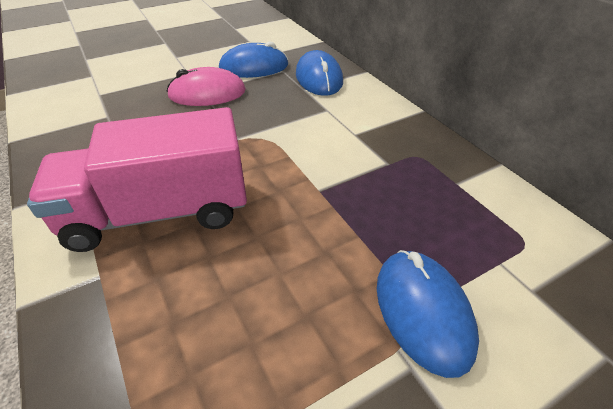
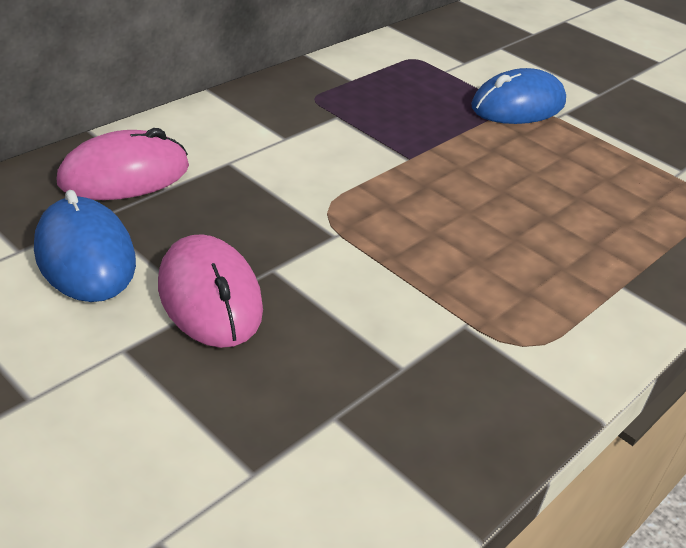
camera: 110 degrees left, 5 degrees down
pink truck [27,107,247,252] -> none
blue mouse [296,50,343,96] -> pink mouse [57,128,189,200]

